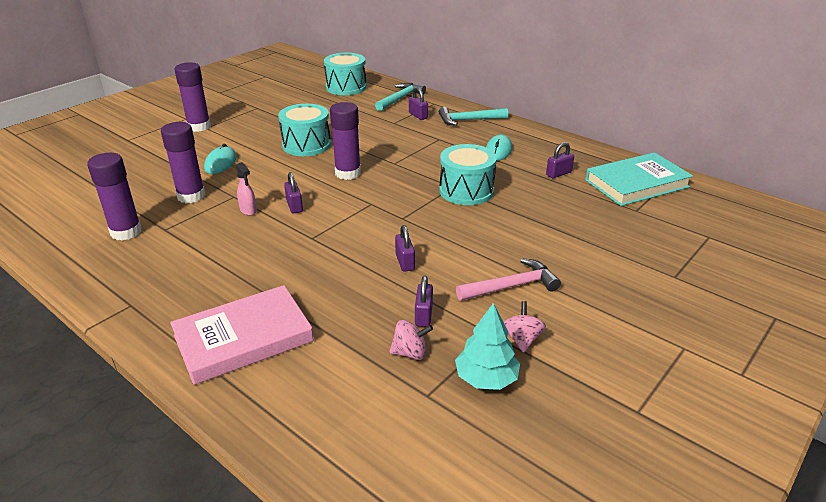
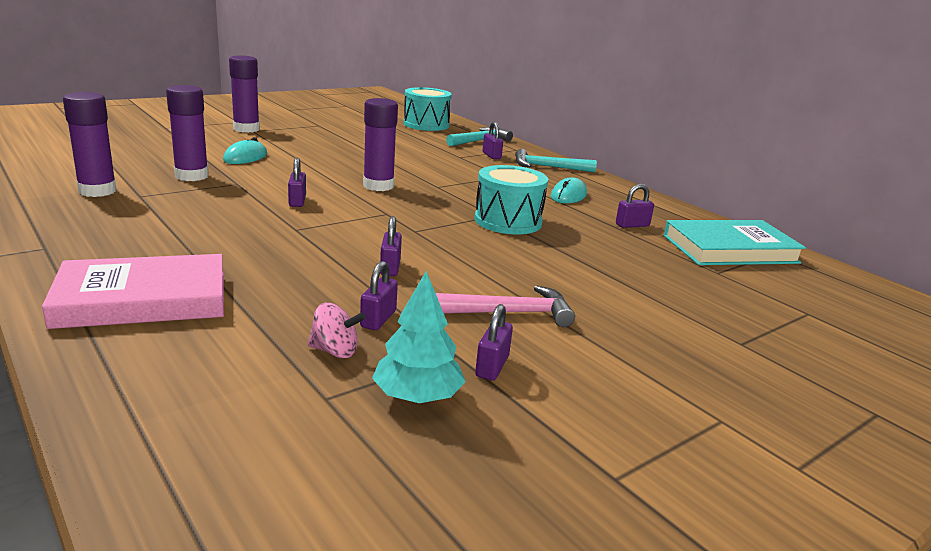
camera: 10 degrees right, 10 degrees down
pink spray bottle [236,162,257,216] -> none
turquoise drum [278,104,331,156] -> none
pink spinning top [504,301,546,353] -> purple padlock [475,304,513,381]

